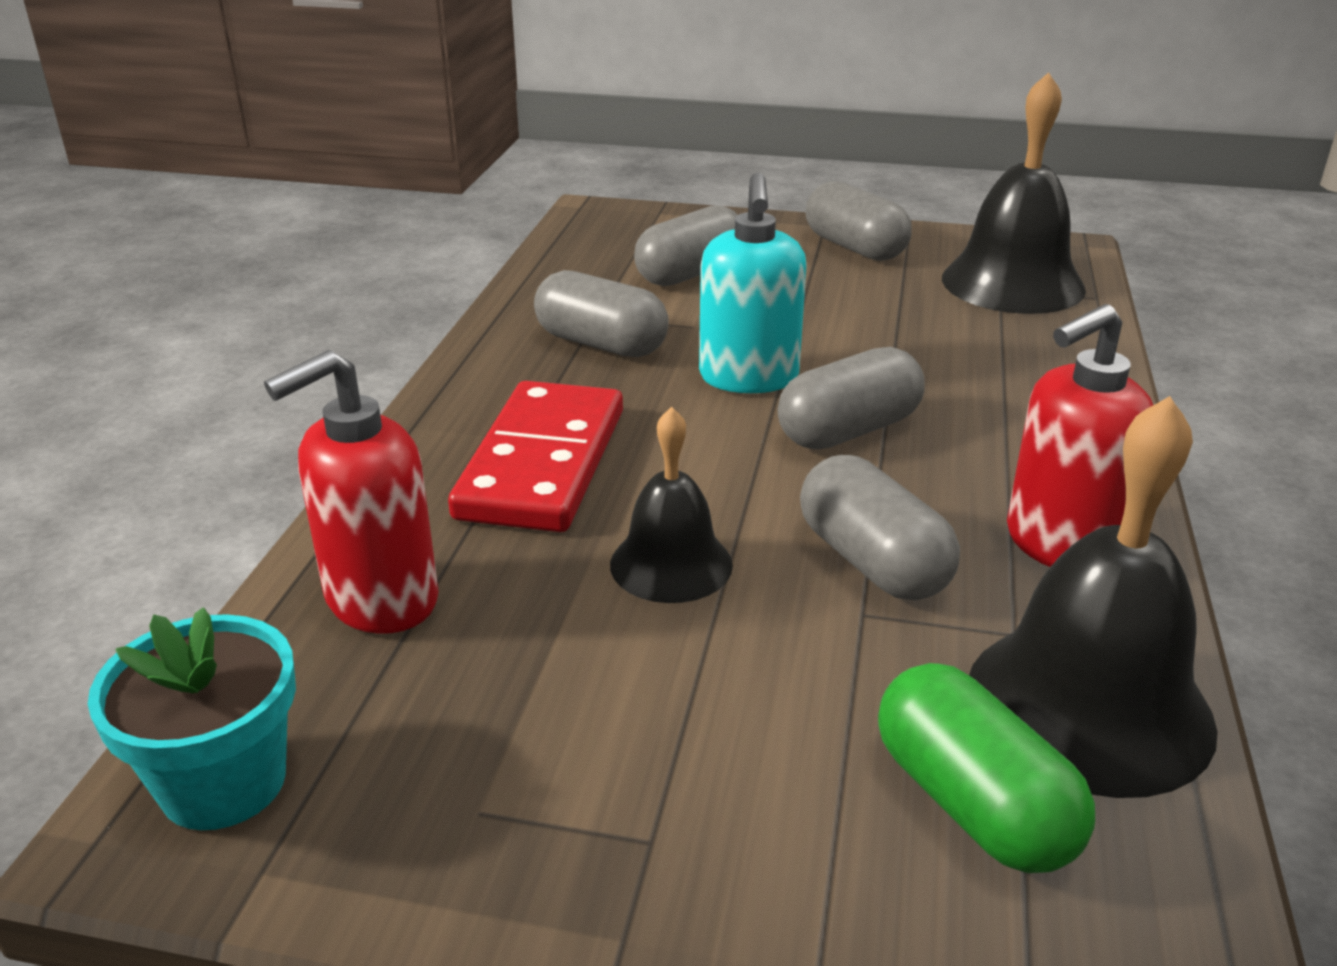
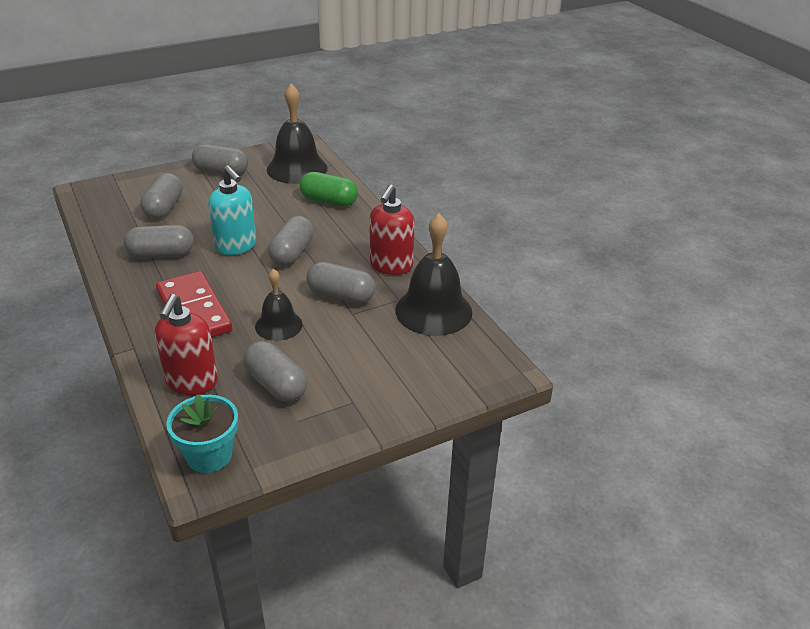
camera: 40 degrees left, 5 degrees up
green capsule [878,663,1095,873] -> green capsule moved to [300,172,358,206]
none -> grey capsule [243,341,308,402]

